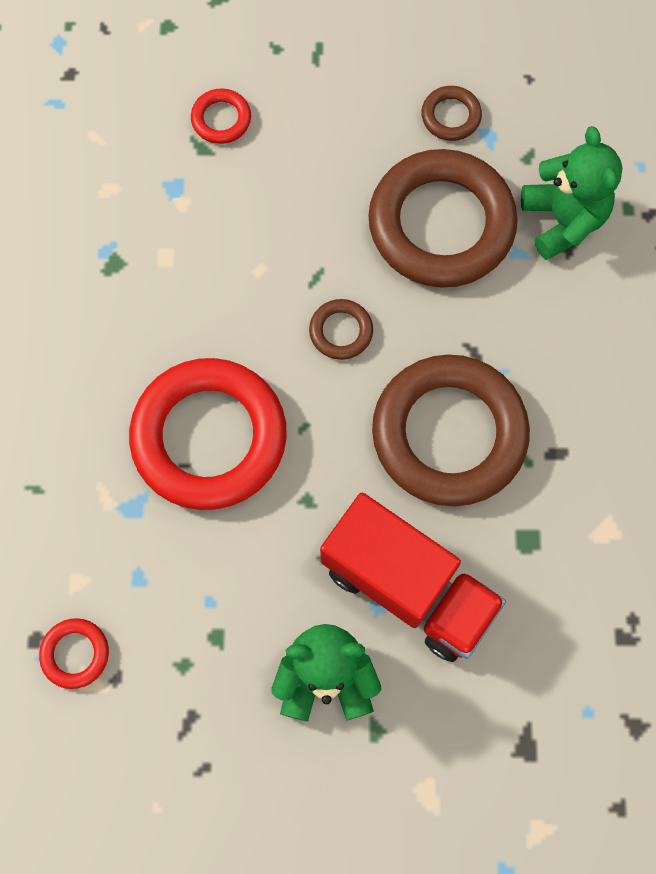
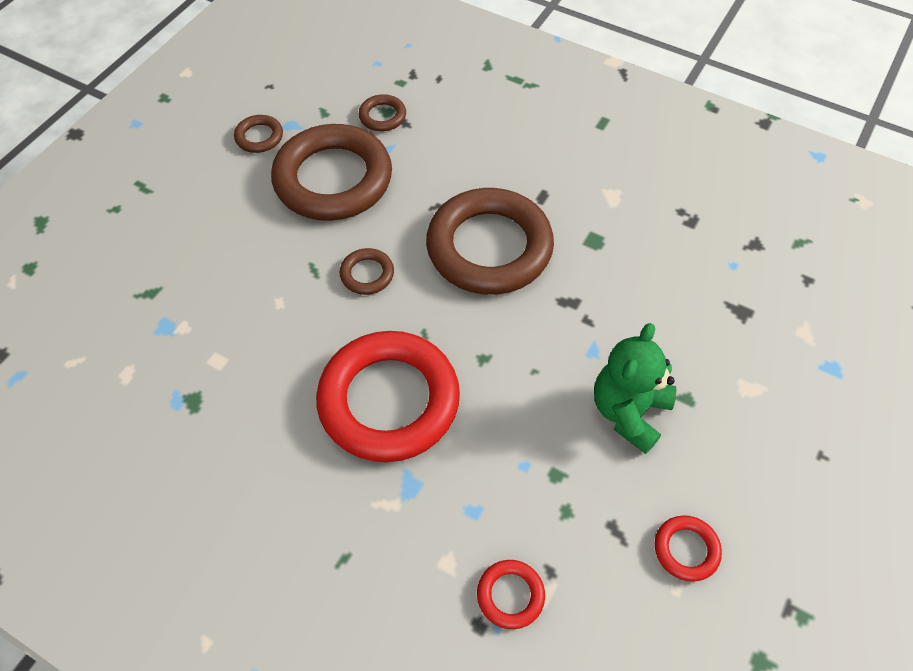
camera: 60 degrees left, 15 degrees down
red ring [191,88,251,144] -> red ring moved to [655,515,722,582]
red truck [320,493,506,662] -> none
green teddy bear [521,126,622,260] -> brown ring [359,94,406,131]

